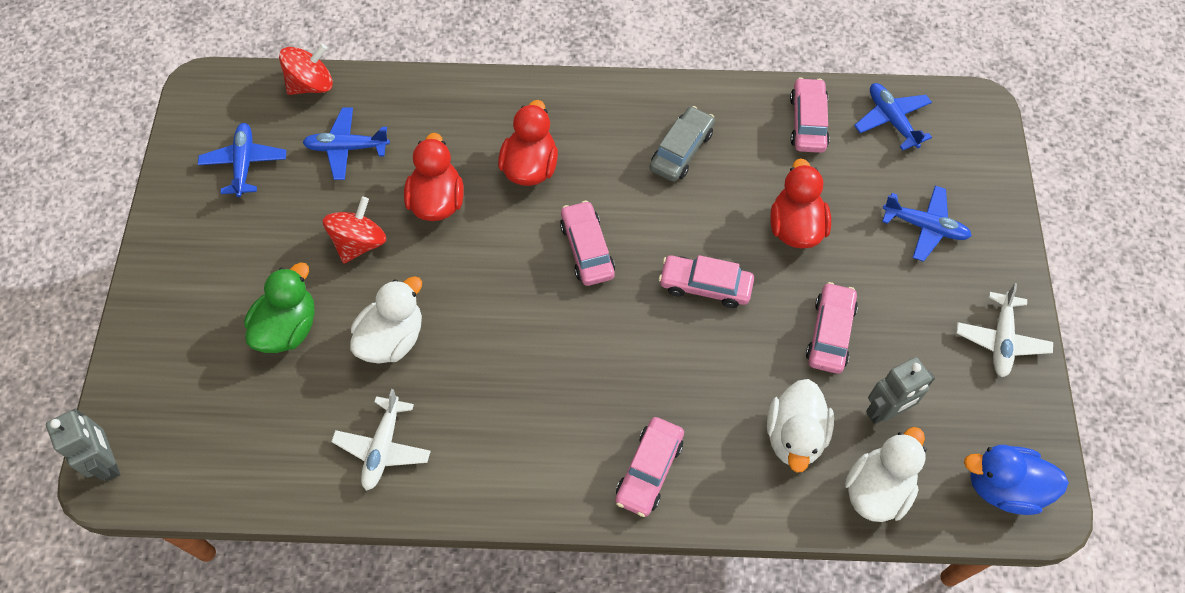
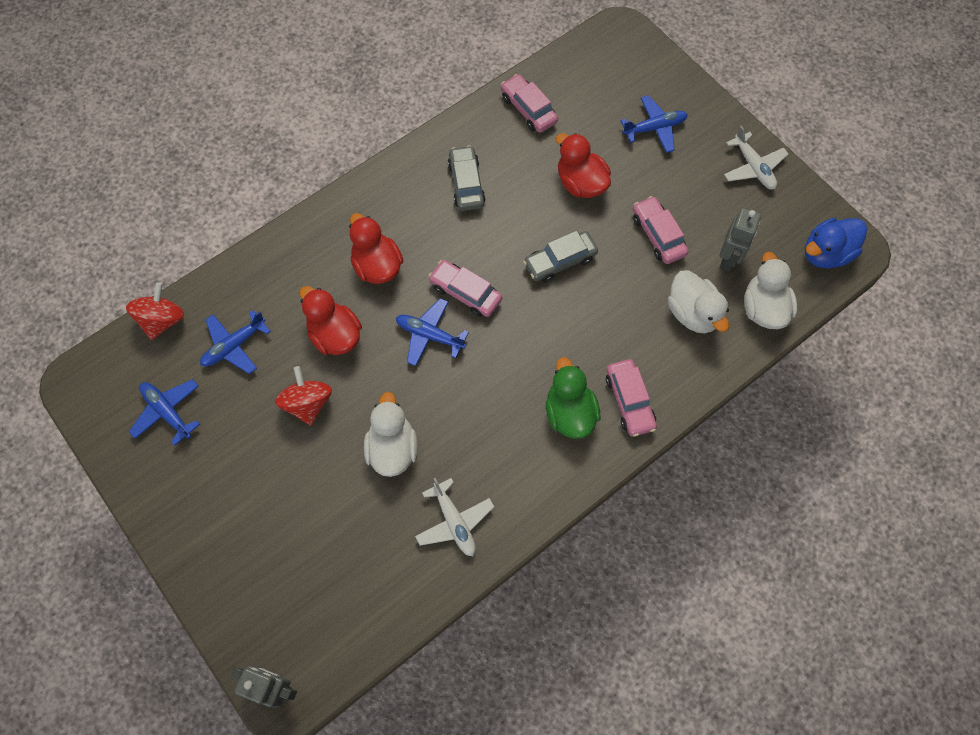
camera: 40 degrees left, 5 degrees up
green duck [244,262,315,353] -> green duck moved to [546,357,600,439]
pink car [659,255,754,308] -> grey car [523,230,598,282]
blue plane [854,83,932,150] -> blue plane moved to [396,298,469,366]

